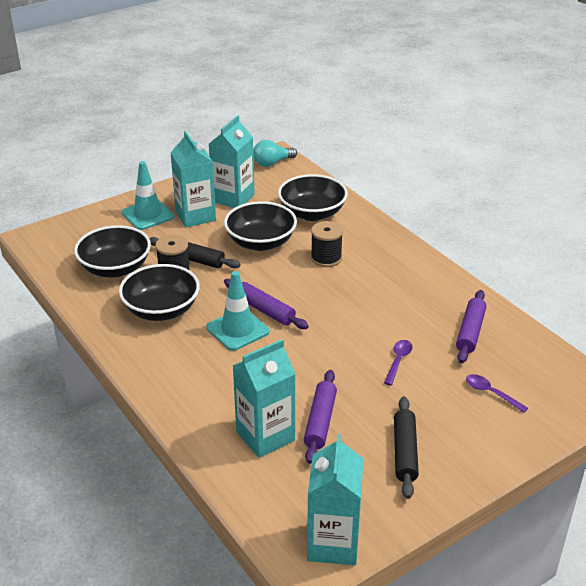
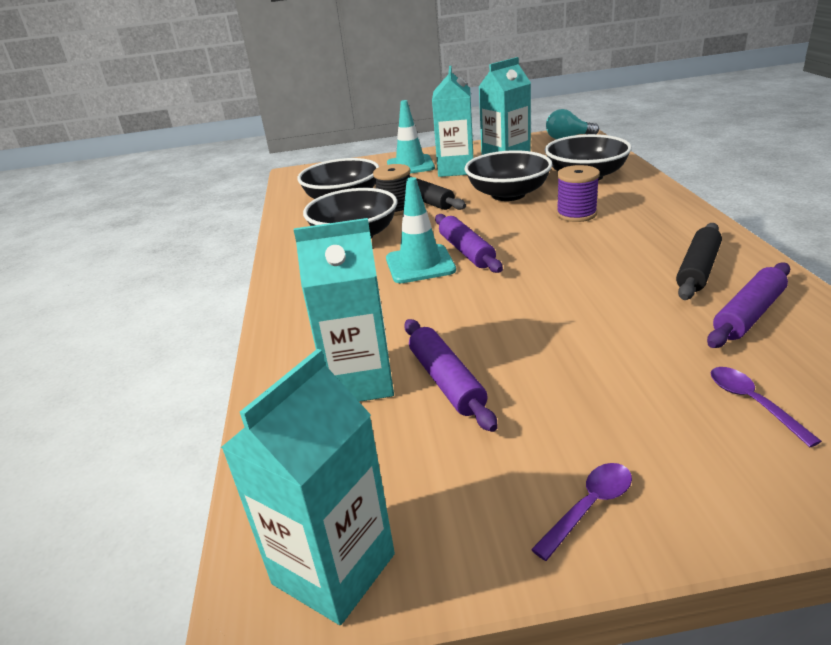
camera: 30 degrees right, 5 degrees down
purple rolling pin [304,370,337,464] -> purple rolling pin turned 60 degrees counterclockwise [404,319,498,432]
black spool [311,221,343,267] -> purple spool [556,165,600,222]
purple spoon [384,340,413,385] -> purple spoon moved to [531,463,632,561]
black rolling pin [394,397,419,499] -> black rolling pin moved to [676,223,722,300]

